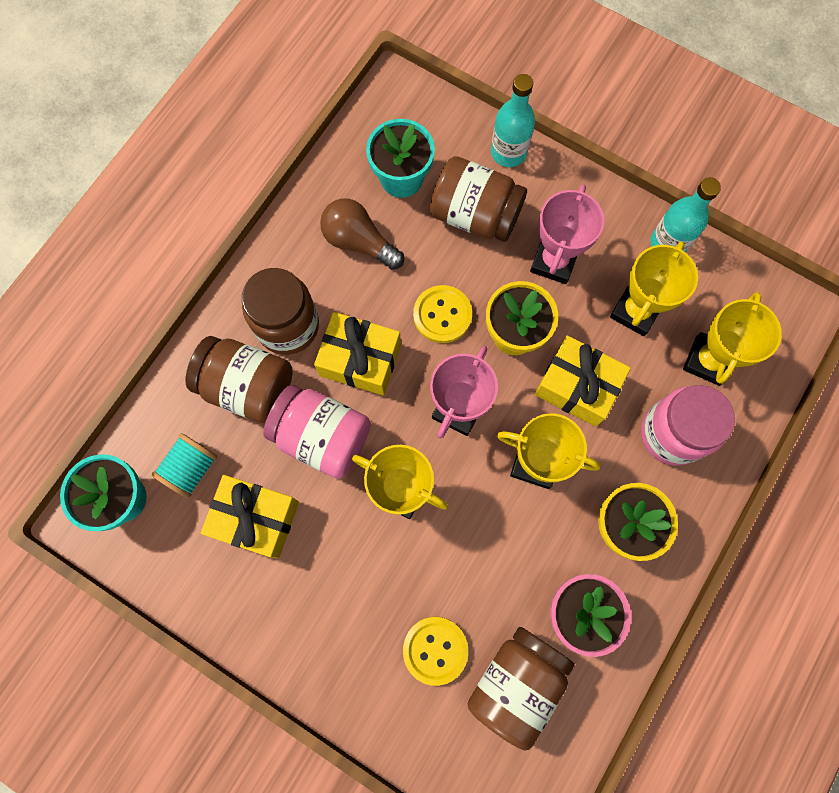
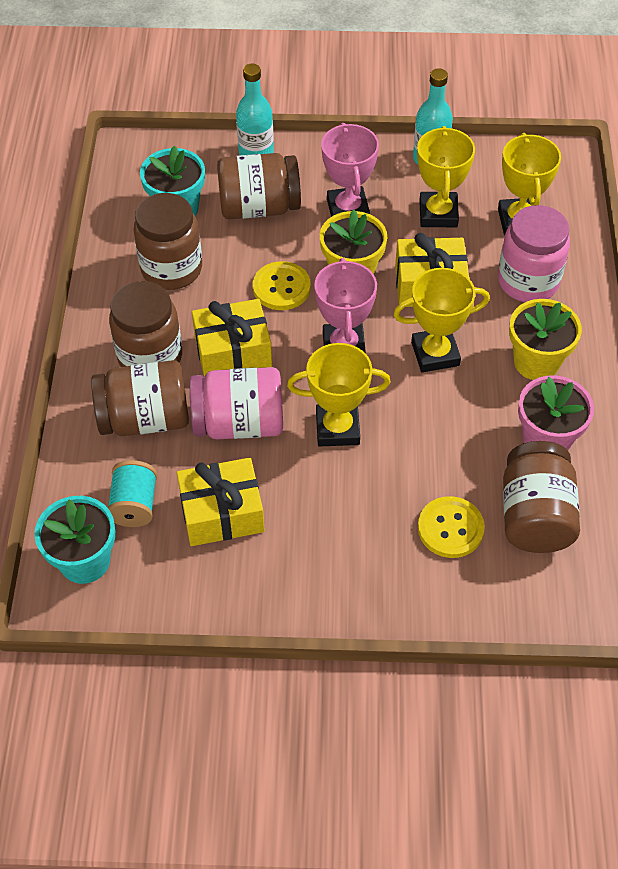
camera: 30 degrees left, 20 degrees down
brown light bulb [320,198,404,270] -> brown jar [134,193,202,290]

